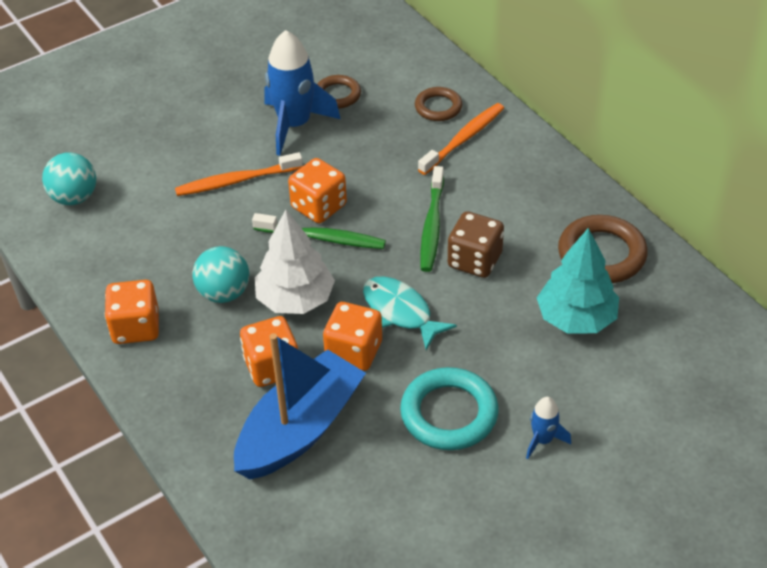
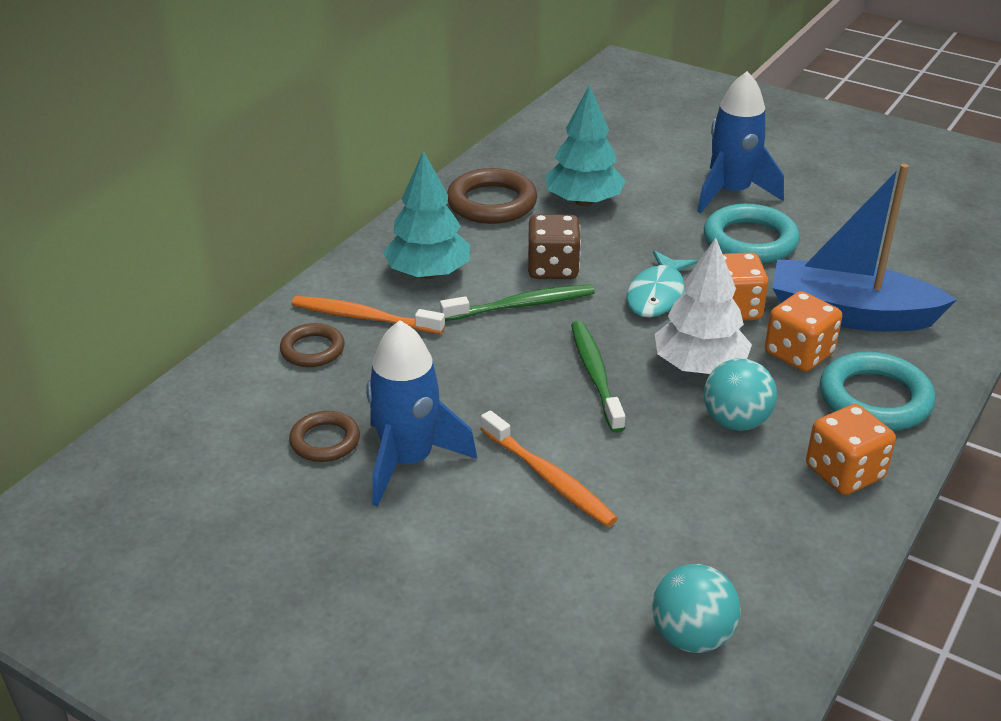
camera: 115 degrees left, 10 degrees down
orange dice [288,158,347,223] -> none
blue rocket [526,397,571,459] -> blue rocket [697,71,784,213], size x2.06
none -> turquoise tree [383,151,470,279]
none -> turquoise ring [820,352,936,431]

